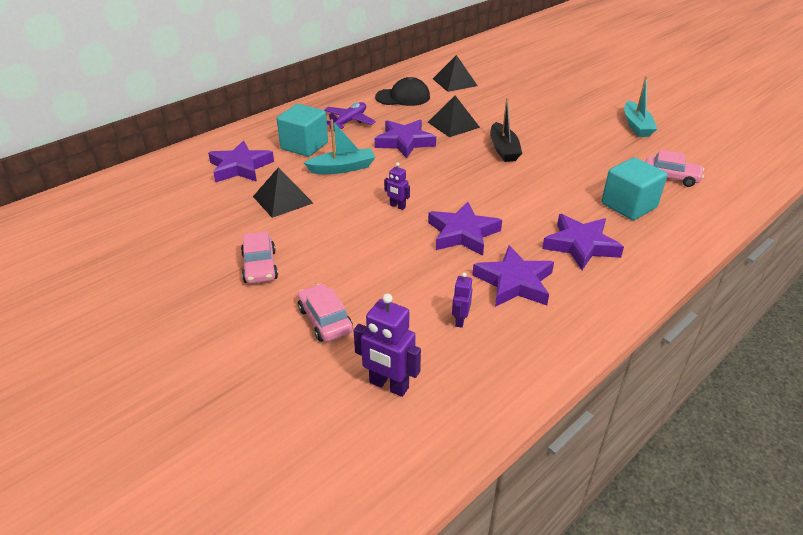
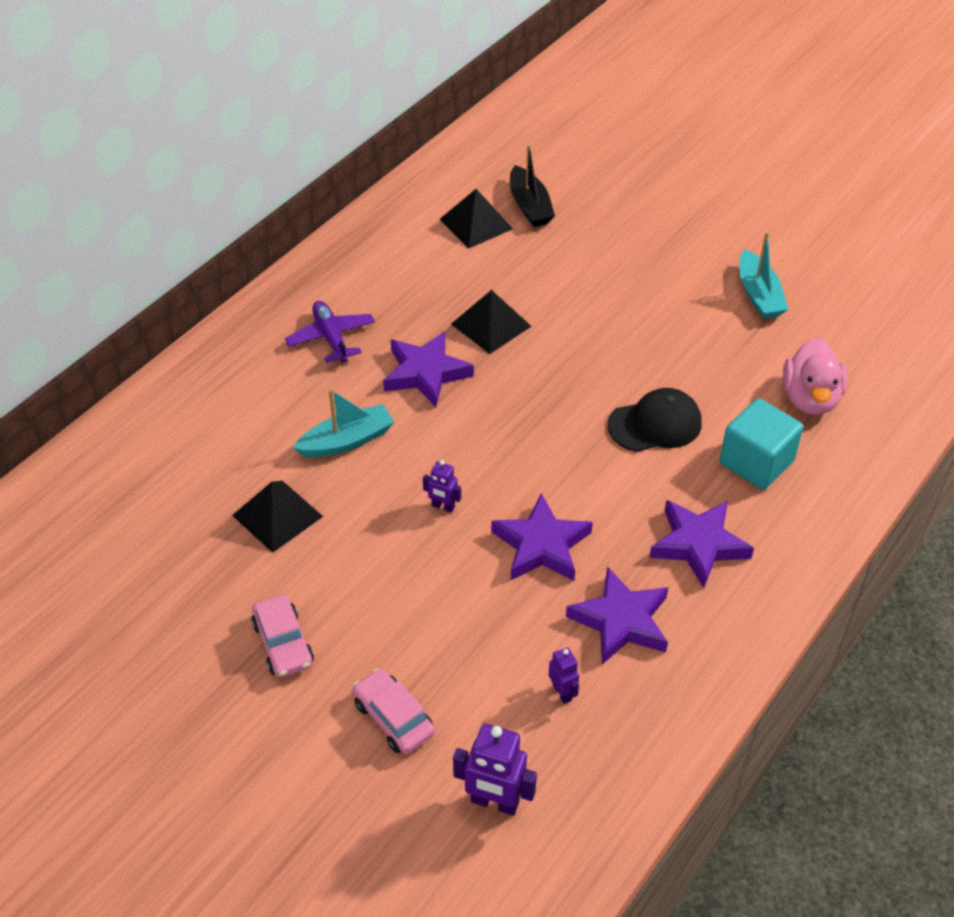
camera: 10 degrees left, 10 degrees up
purple star [208,141,274,182] -> none
turquoise cube [277,104,328,157] -> none
purple plane [324,102,376,131] -> purple plane turned 45 degrees counterclockwise [285,301,375,363]
black cap [375,77,430,106] -> black cap moved to [608,388,702,452]
purple robot [452,273,472,328] -> purple robot turned 150 degrees clockwise [549,648,579,704]
black boat [490,98,522,162] -> black boat moved to [510,144,555,227]
pink car [645,150,704,187] -> pink duck [783,338,847,415]

